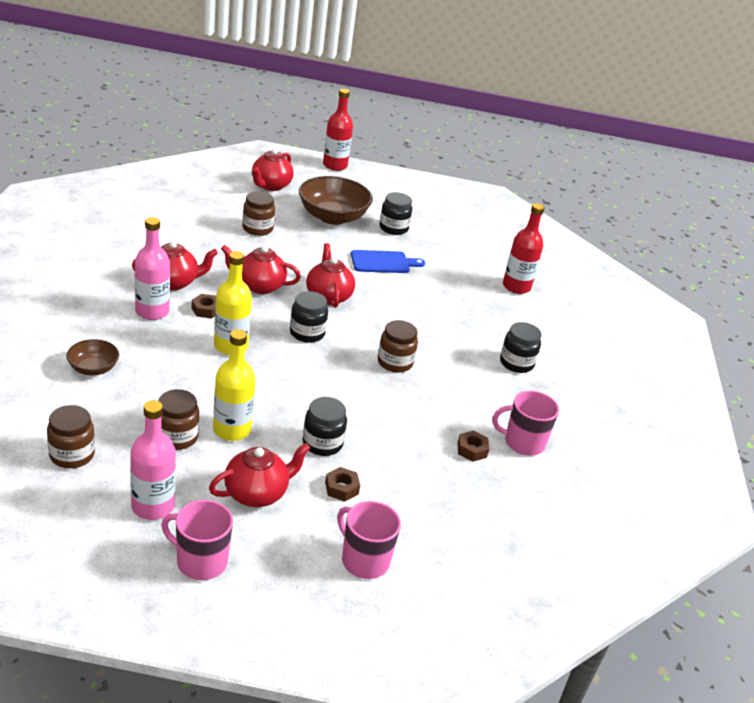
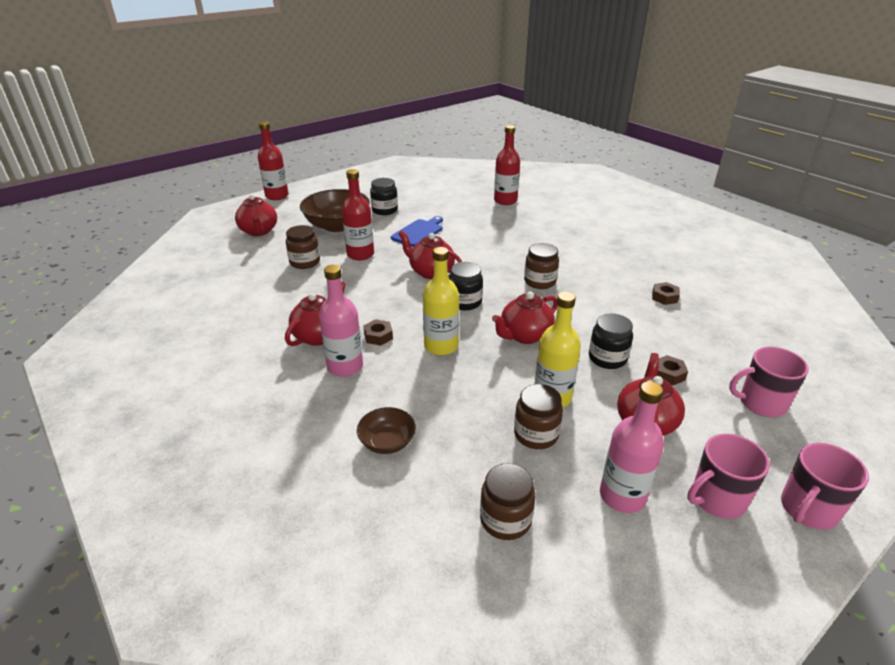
camera: 40 degrees left, 0 degrees up
red teapot [221,245,301,294] -> red teapot moved to [492,292,558,344]
pink mug [493,391,559,456] -> pink mug moved to [781,443,869,530]
black jar [500,322,541,373] -> none
none -> red bottle [342,169,374,260]

